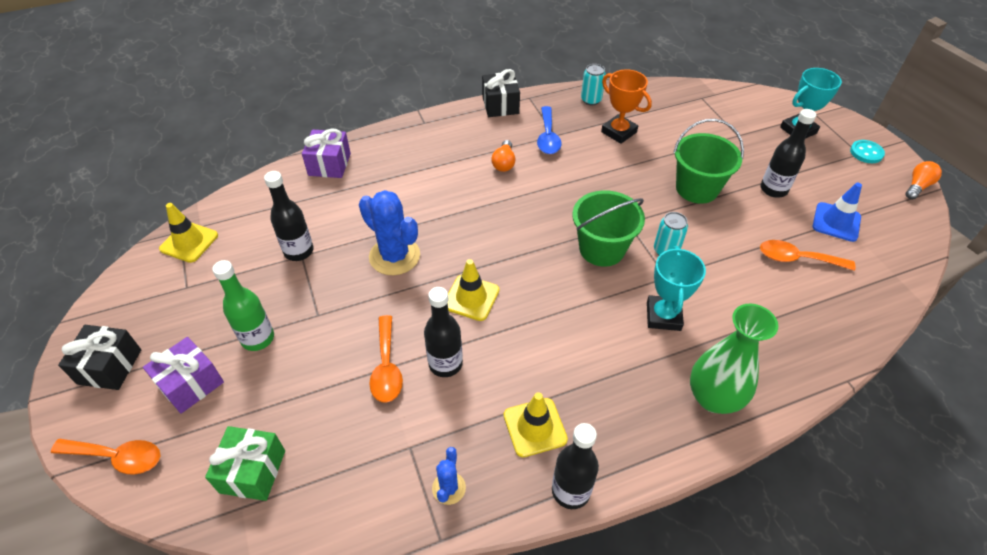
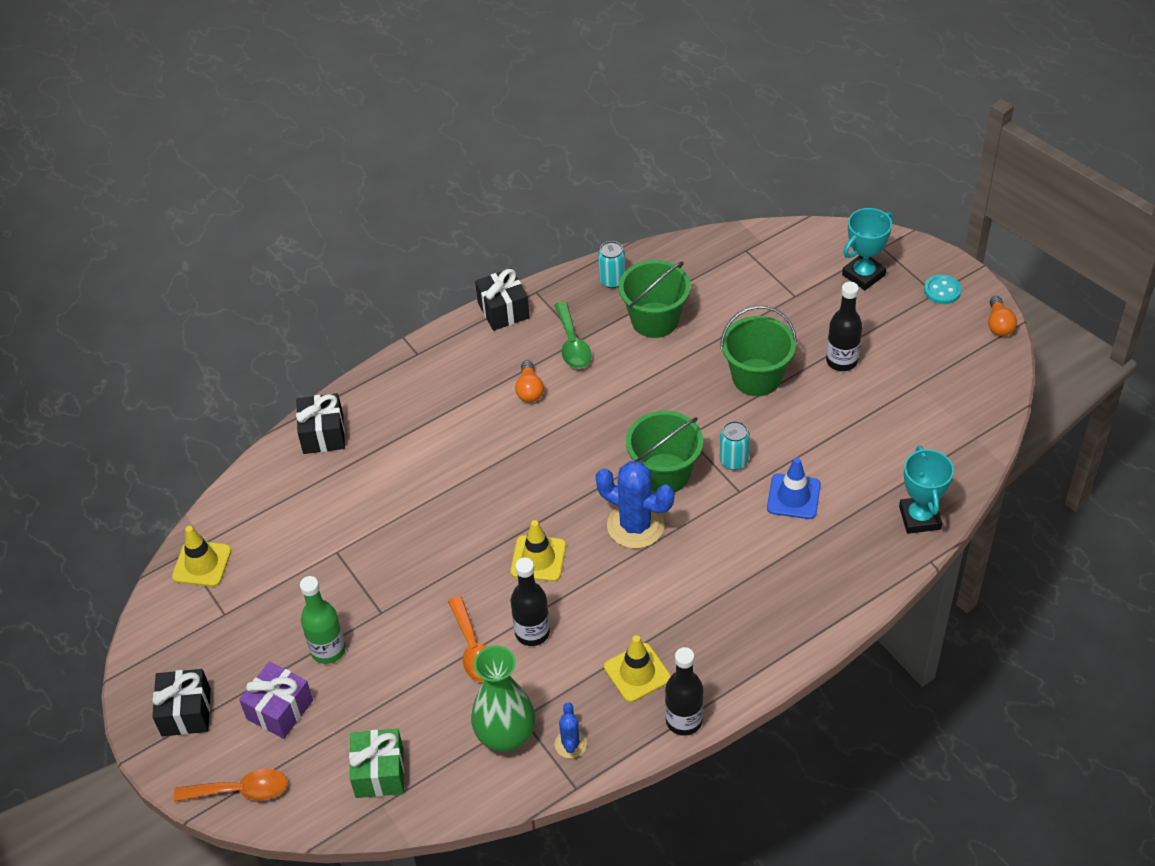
camera: 10 degrees left, 0 degrees up
black bottle [264,171,314,261] -> none
purple gift [302,129,351,178] -> black gift [296,393,345,454]
blue cactus [359,190,420,275] -> blue cactus moved to [595,461,674,549]
blue spoon [537,106,562,154] -> green spoon [555,302,592,369]
orange trophy [601,69,652,144] -> green bucket [619,260,691,338]
turquoise trophy [647,246,706,331] -> turquoise trophy moved to [899,446,954,534]
green vase [690,304,778,414] -> green vase moved to [471,645,535,752]
orange spoon [760,240,855,271] -> none
blue traffic cone [813,182,862,242] -> blue traffic cone moved to [767,457,821,519]
orange light bulb [905,161,942,199] -> orange light bulb turned 150 degrees clockwise [988,296,1017,336]

